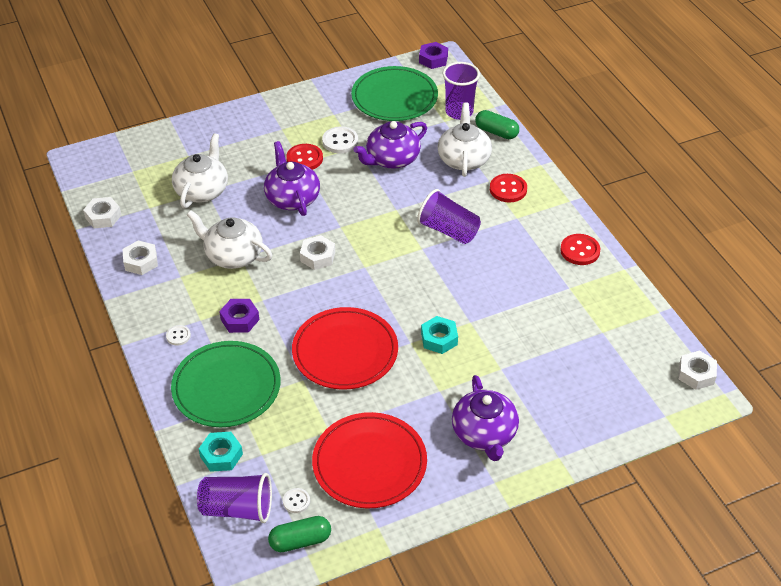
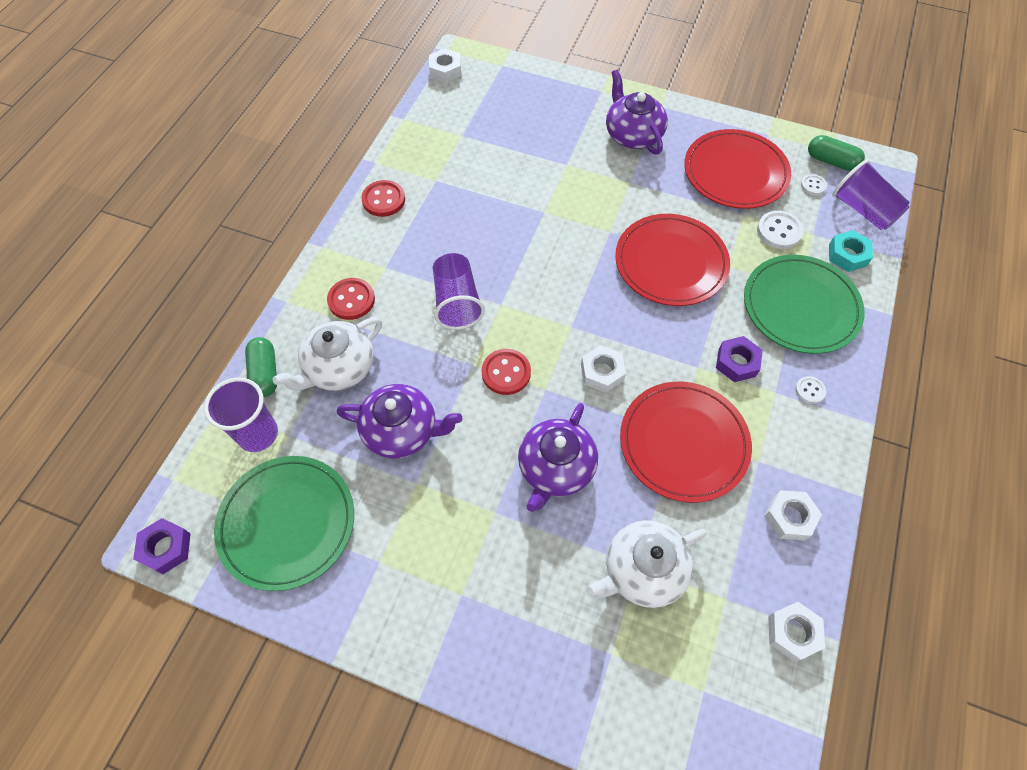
camera: 135 degrees left, 15 degrees up
white teapot [187,210,272,269] -> red plate [620,382,752,503]
red button [286,144,323,170] -> red button moved to [482,349,531,395]
white button [322,127,358,153] -> white button moved to [757,211,804,249]
turquoise nut [421,316,458,354] -> none
purple teapot [452,375,519,461] -> purple teapot turned 60 degrees counterclockwise [606,69,668,155]

